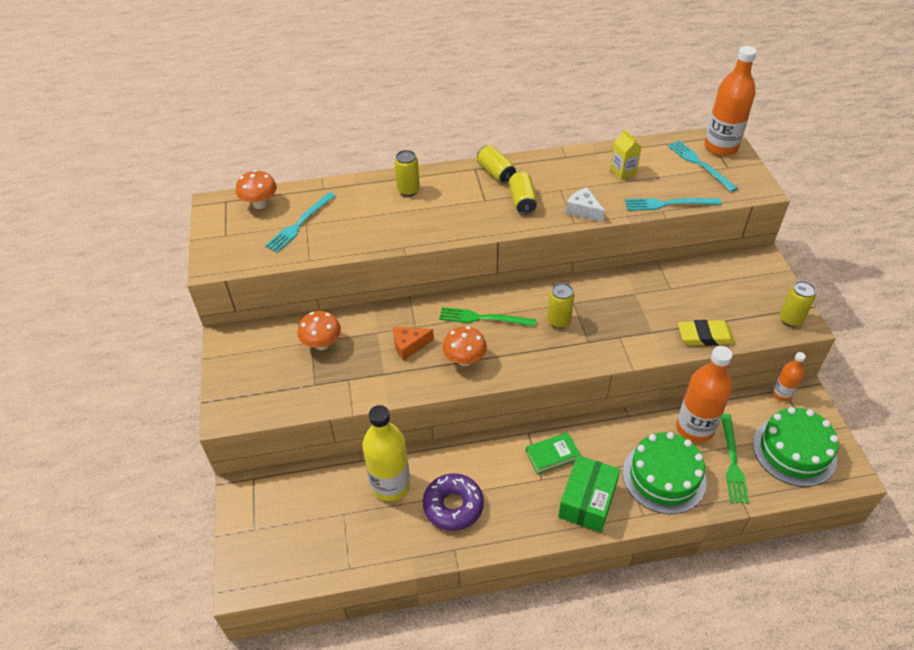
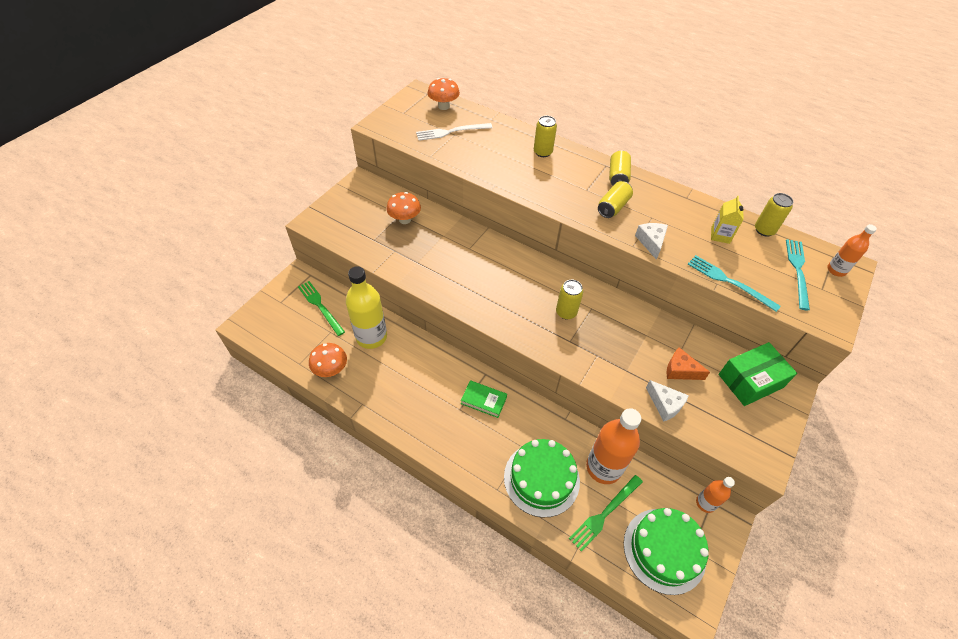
camera: 40 degrees right, 5 degrees up
turquoise fork [265,192,336,253] -> white fork [416,123,492,141]
orange cheese [393,327,434,361] -> orange cheese moved to [666,347,710,380]
purple donut [423,473,484,531] -> none
green fork [439,307,536,327] -> green fork moved to [298,281,345,336]
orange mushroom [442,326,487,366] -> orange mushroom moved to [309,343,347,377]
green box [558,455,620,532] -> green box moved to [718,342,797,406]
yellow eraser [678,320,735,346] -> white cheese [646,380,689,422]
orange bottle [704,46,757,156] -> orange bottle [827,224,877,277], size x0.53
yellow can [779,281,816,327] -> yellow can moved to [755,193,793,237]

